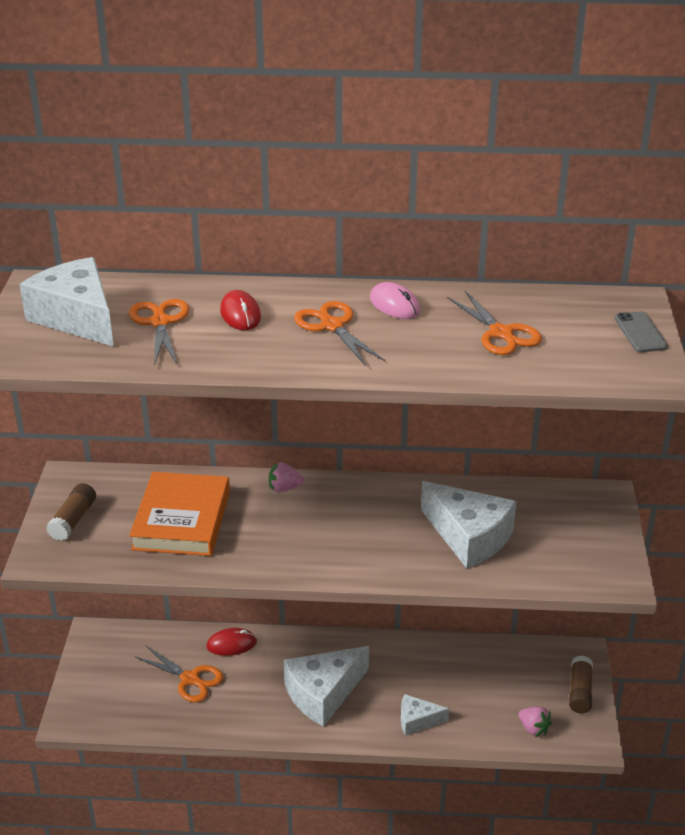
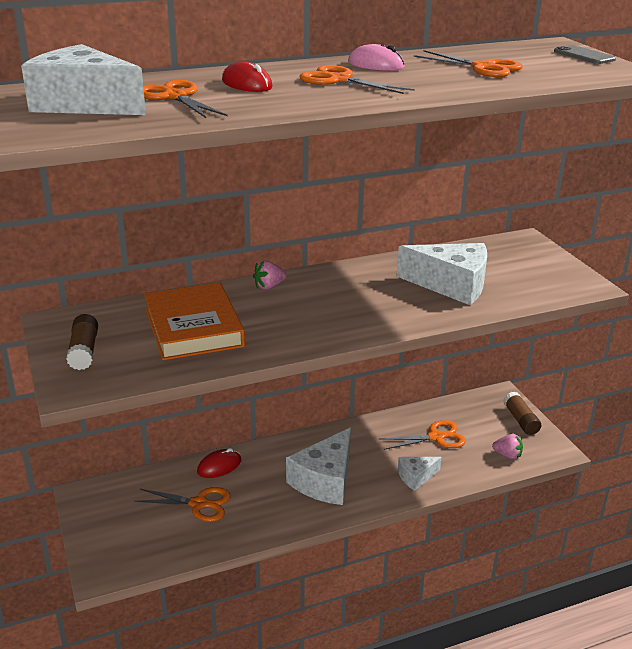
camera: 25 degrees left, 5 degrees down
none -> orange scissors [379,420,466,450]

